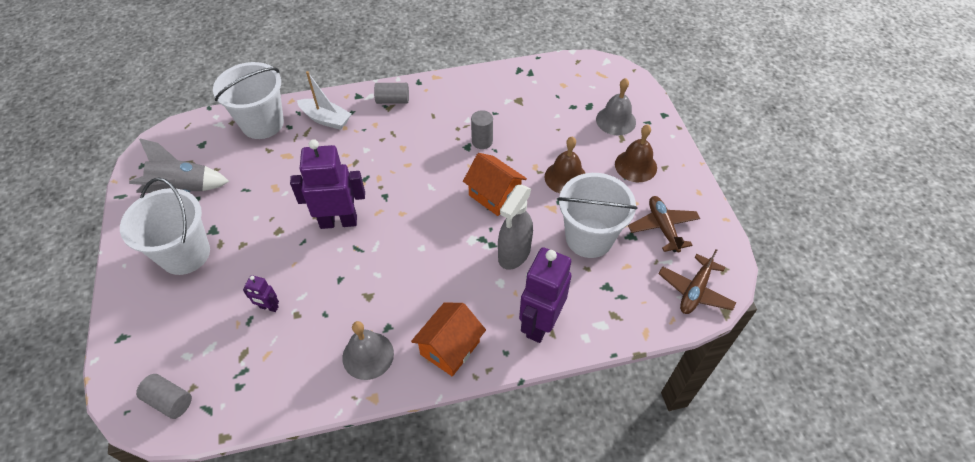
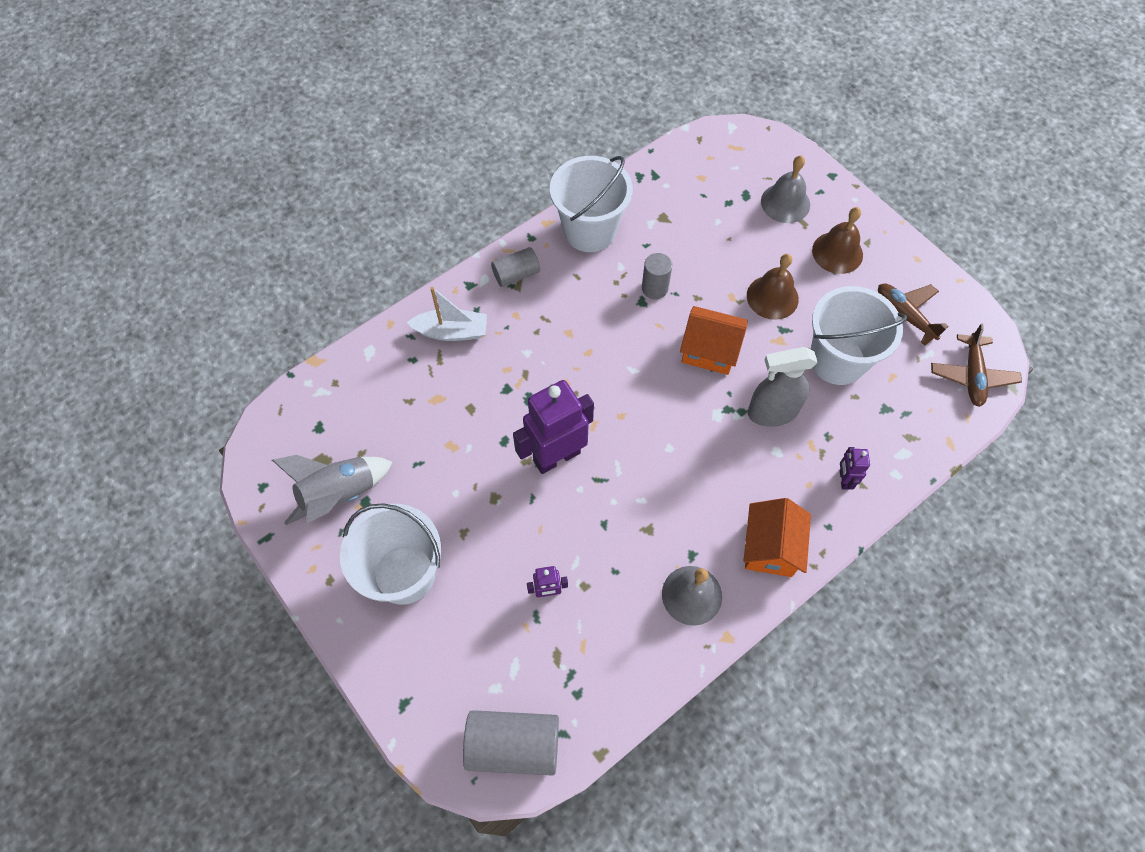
camera: 25 degrees left, 10 degrees up
grey cylinder [136,374,192,419] -> grey cylinder [463,710,559,776], size x1.66
white bucket [213,62,284,139] -> white bucket moved to [550,156,633,252]
grey spray bottle [498,185,533,270] -> grey spray bottle turned 75 degrees clockwise [748,347,818,427]
purple robot [519,247,572,343] -> purple robot [840,447,870,489], size x0.46

